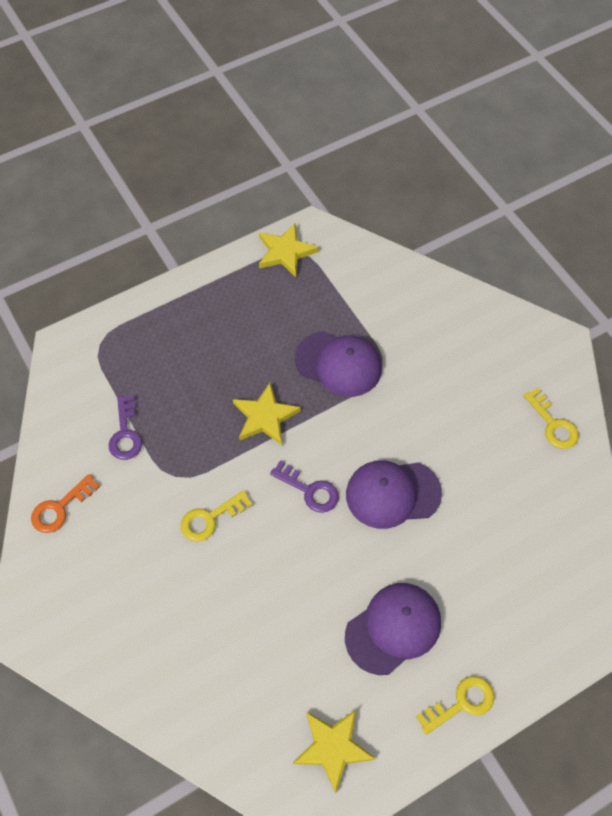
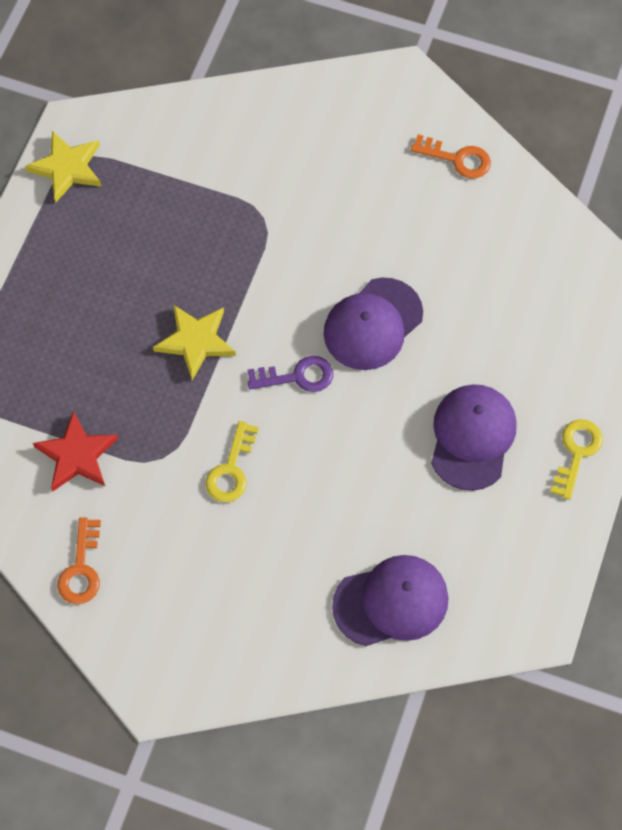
camera: 40 degrees left, 5 degrees up
purple key [109,395,142,460] -> red star [33,411,118,491]
yellow star [293,710,376,793] -> none
purple cap [295,331,382,397] -> purple cap moved to [332,555,449,646]
yellow key [523,388,579,449] -> orange key [411,134,491,179]

